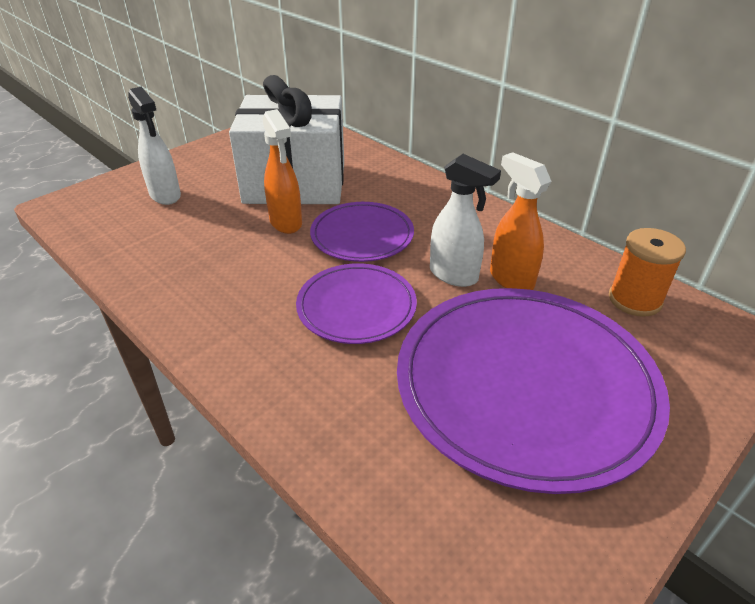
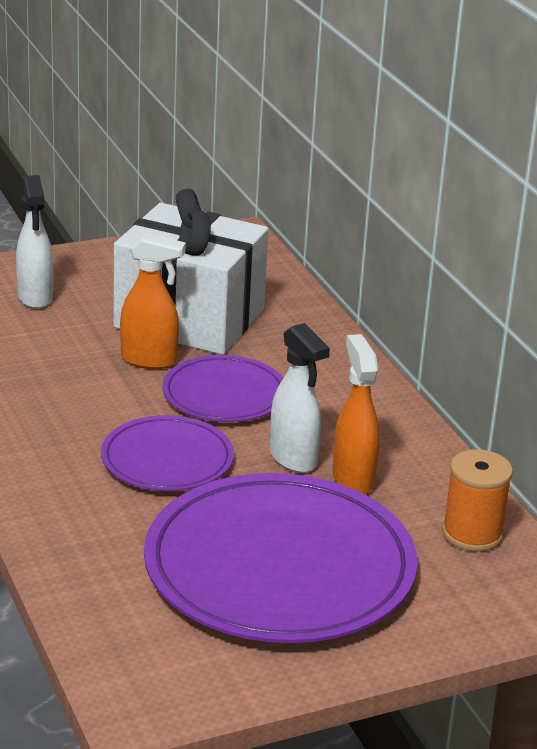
camera: 20 degrees right, 10 degrees down
orange spray bottle [262,109,302,234] -> orange spray bottle turned 75 degrees counterclockwise [120,233,186,369]

